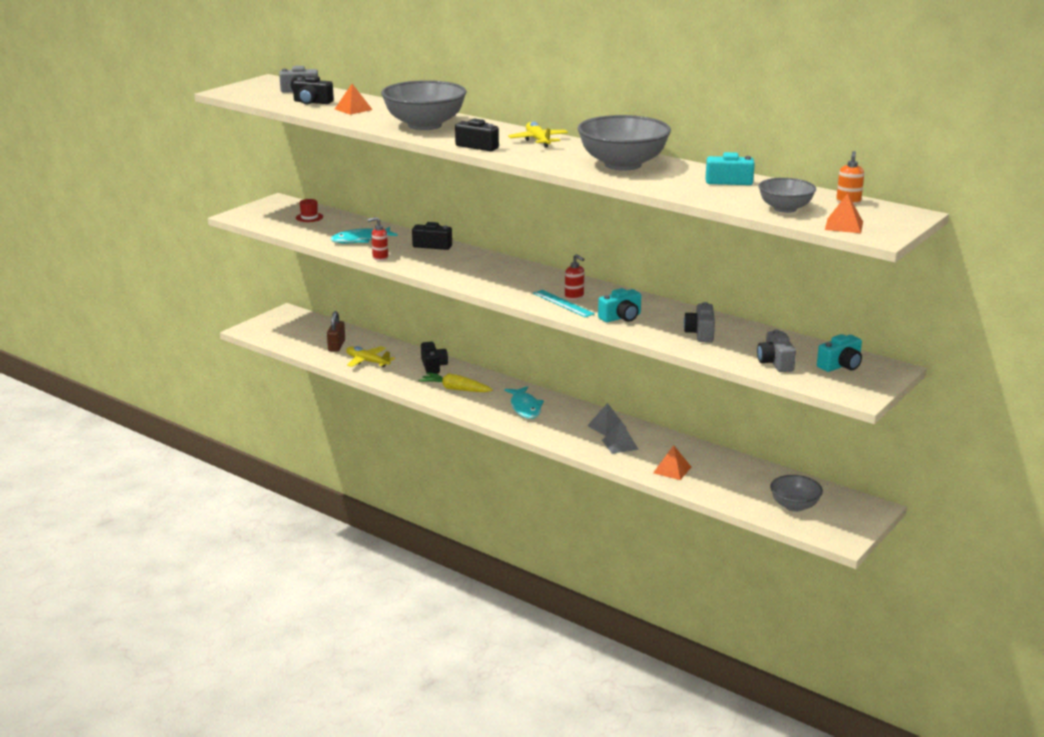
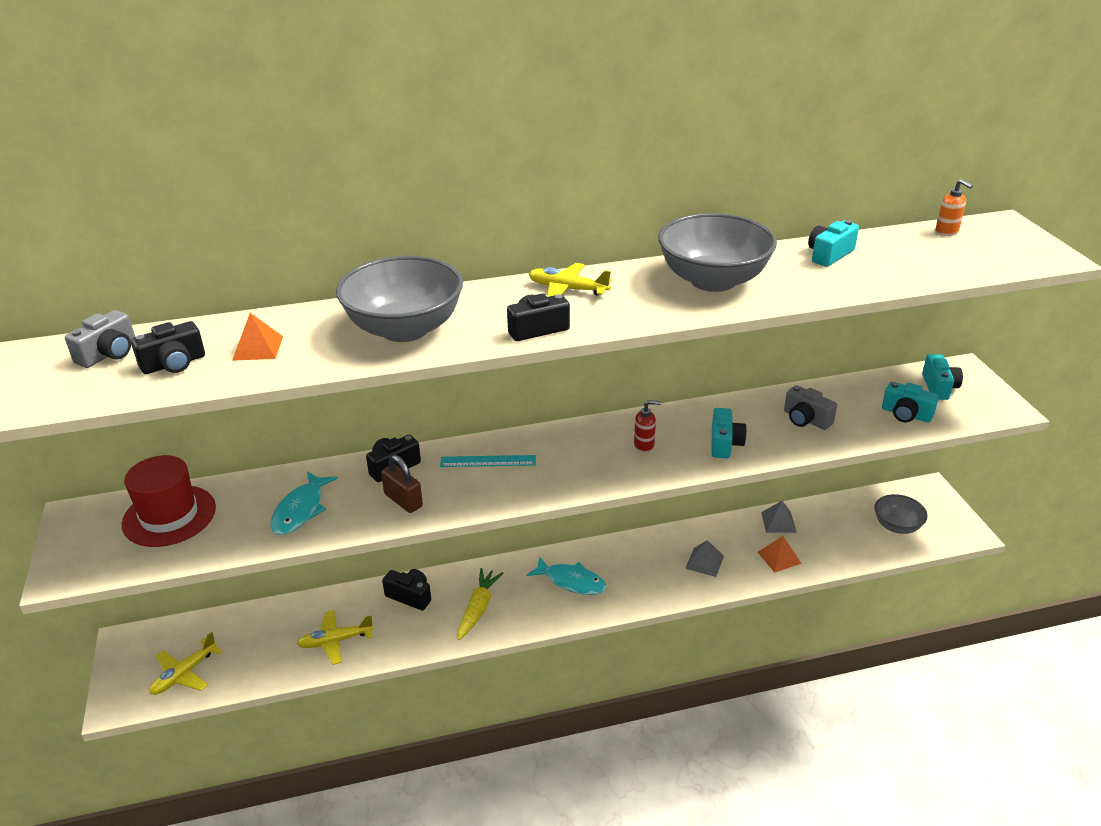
camera: 50 degrees left, 10 degrees up
red hat [296,199,323,222] -> red hat [122,455,216,547], size x2.19
brown padlock [327,311,345,352] -> brown padlock moved to [381,455,423,513]
red soap dispenser [368,217,388,261] -> none
yellow carrot [419,372,493,392] -> yellow carrot turned 135 degrees clockwise [457,568,503,640]
turquoise ruler [533,290,595,317] -> turquoise ruler moved to [440,455,536,467]
grey pyramid [587,403,626,436] -> grey pyramid moved to [761,501,797,533]
grey camera [757,329,796,372] -> turquoise camera [882,382,939,423]
grey bowl [758,178,816,213] -> none
orange pyramid [825,193,863,233] -> none
none -> yellow plane [149,632,222,695]

